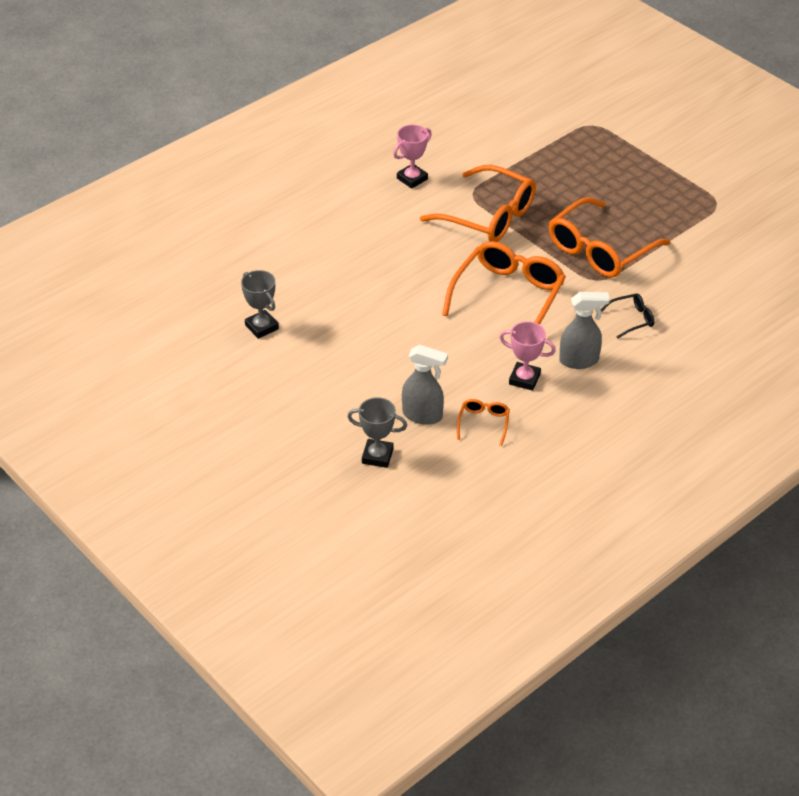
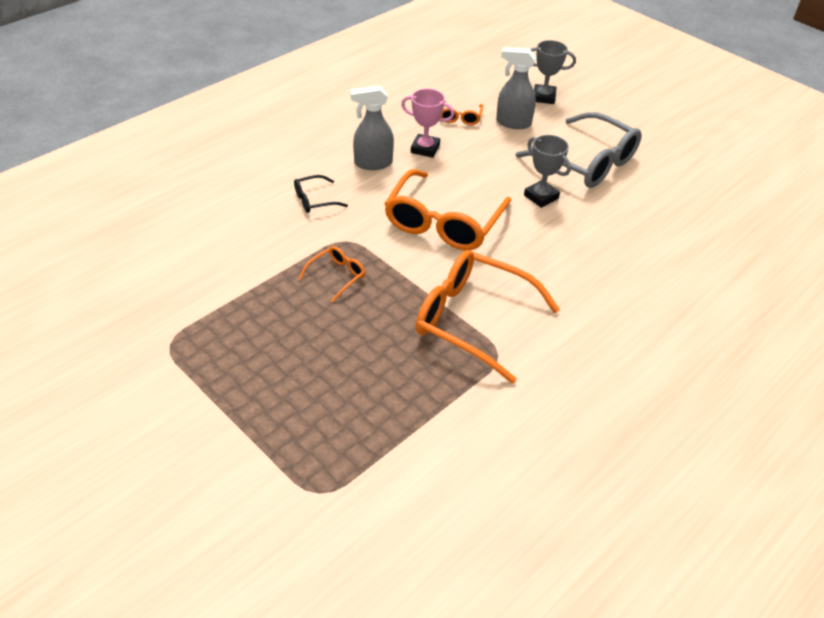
camera: 175 degrees right, 0 degrees up
grey trophy [241,270,279,339] -> grey trophy moved to [524,135,571,208]
pink trophy [393,125,432,189] -> none
orange glasses [549,197,670,278] -> orange glasses [299,246,365,303], size x0.45
none -> grey glasses [516,112,642,188]

